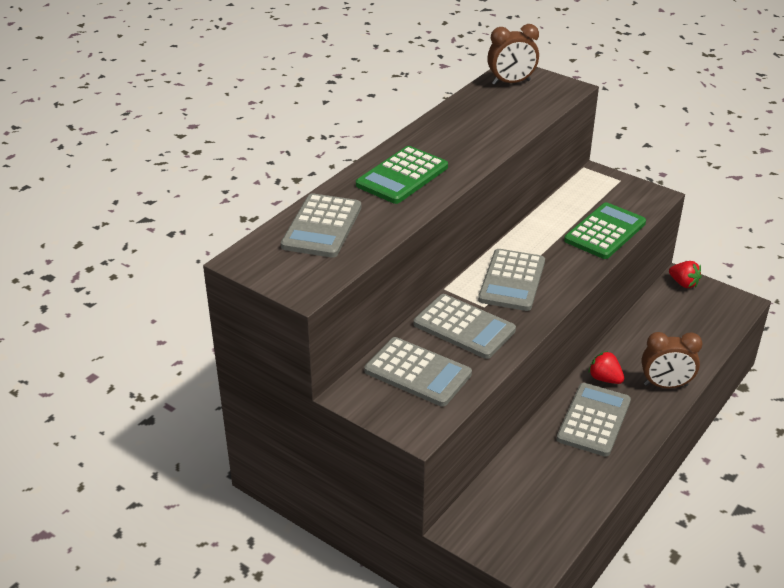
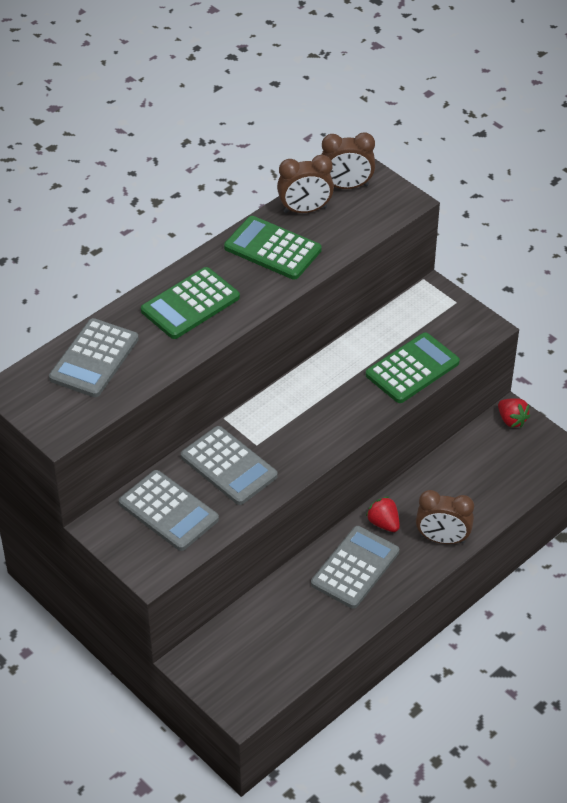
camera: 10 degrees right, 10 degrees up
grey calculator [478,249,545,311] -> none
none -> green calculator [224,216,322,280]
none -> brown clock [277,154,334,214]

